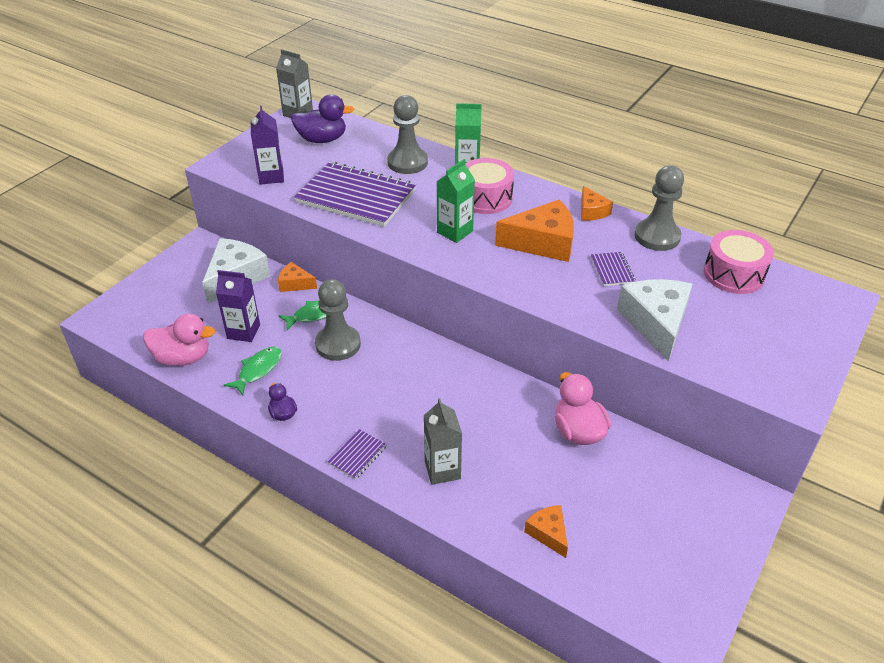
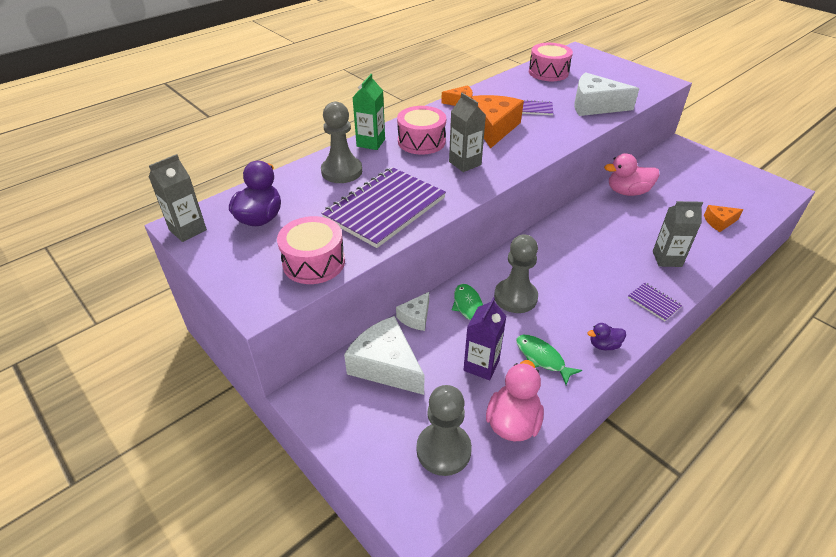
camera: 75 degrees left, 0 degrees up
purple carton [251,106,284,185] -> pink drum [277,216,345,284]
orange cheese [278,262,317,292] -> white cheese [396,292,429,331]
green carton [436,159,475,243] -> grey carton [449,93,486,172]
grey pawn [635,165,684,251] -> grey pawn moved to [417,385,472,476]

